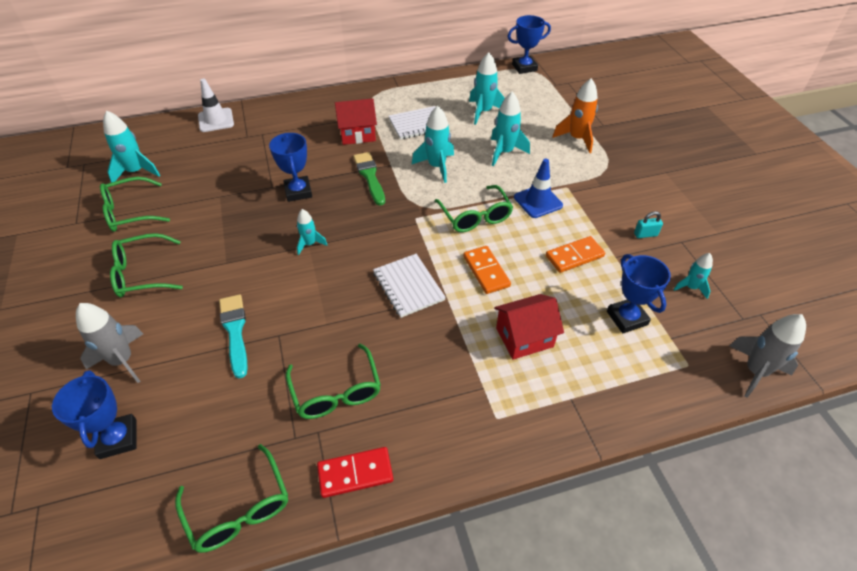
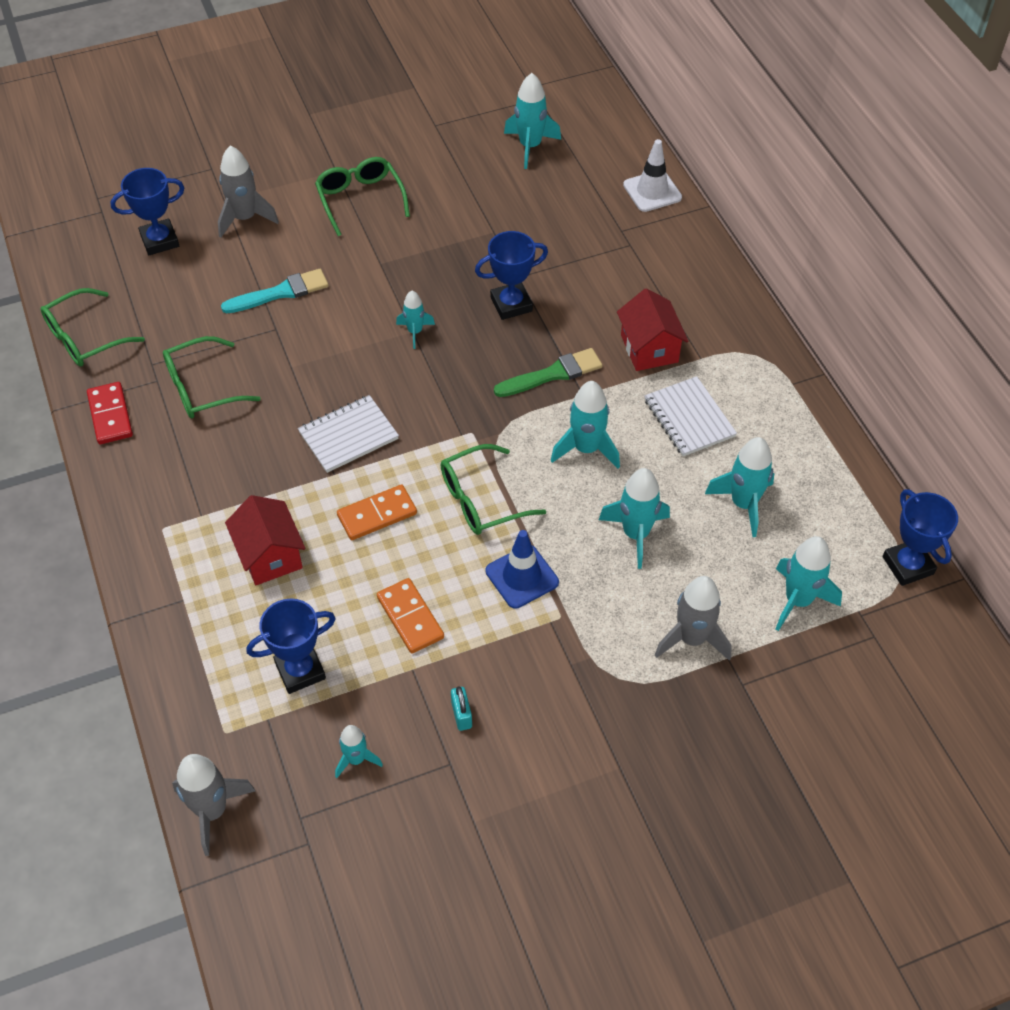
camera: 85 degrees right, 5 degrees up
green glasses [100,177,170,232] -> none
orange rocket [552,78,598,153] -> grey rocket [655,576,732,661]
none -> turquoise rocket [776,536,842,631]

